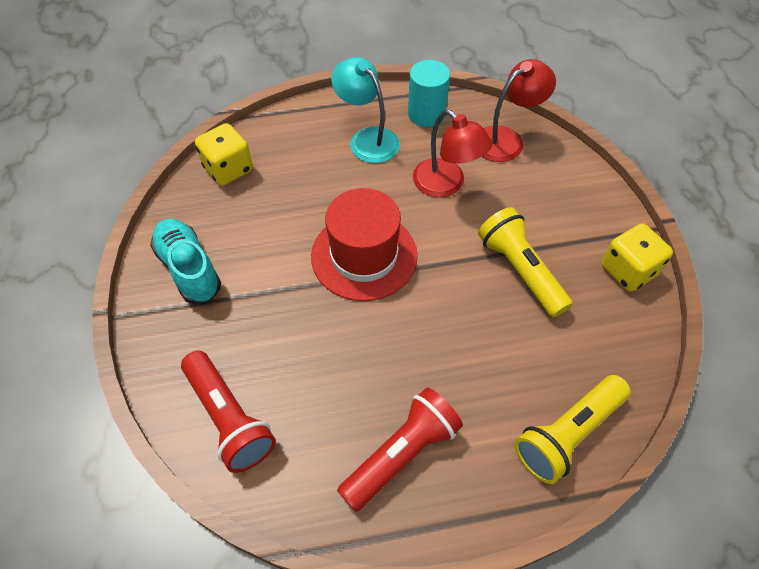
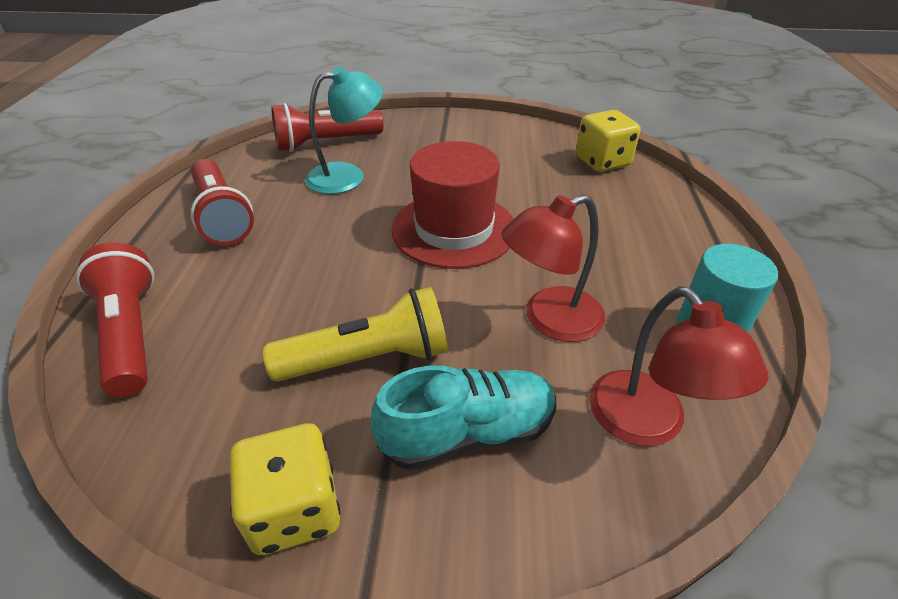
camera: 105 degrees right, 15 degrees down
turquoise shoe [150,219,221,304] -> turquoise shoe moved to [371,366,557,470]
turquoise lamp [331,57,400,163] -> turquoise lamp moved to [305,66,383,194]
yellow flashlight [515,375,631,484] -> red flashlight [76,242,155,397]

